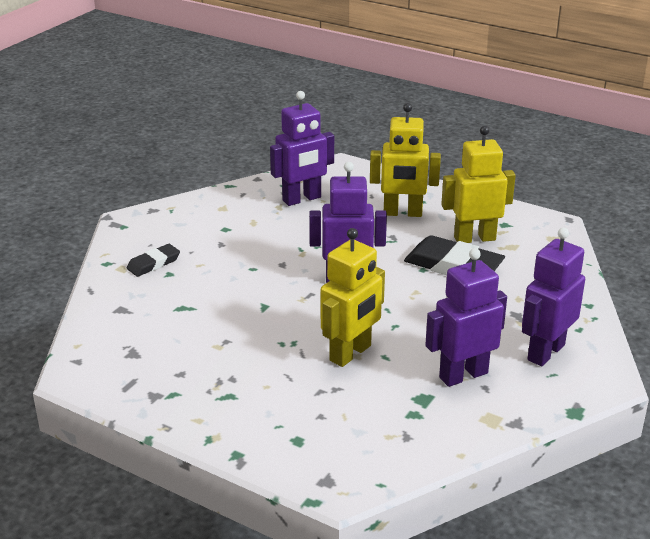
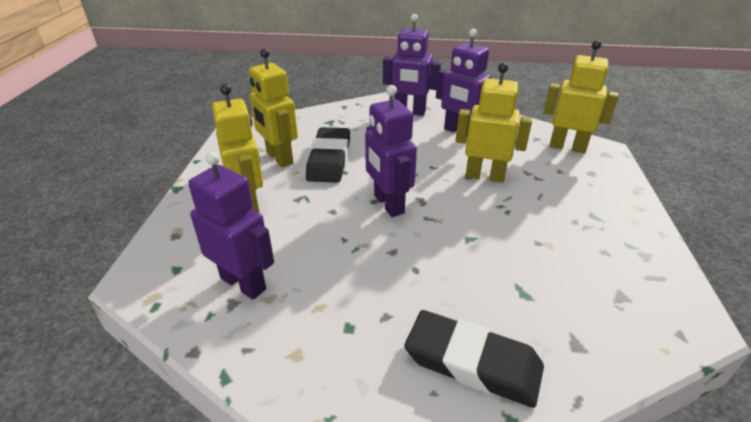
camera: 115 degrees left, 5 degrees up
black eraser [127,244,180,277] -> black eraser [404,310,544,408], size x1.80
none -> yellow robot [543,40,619,153]

